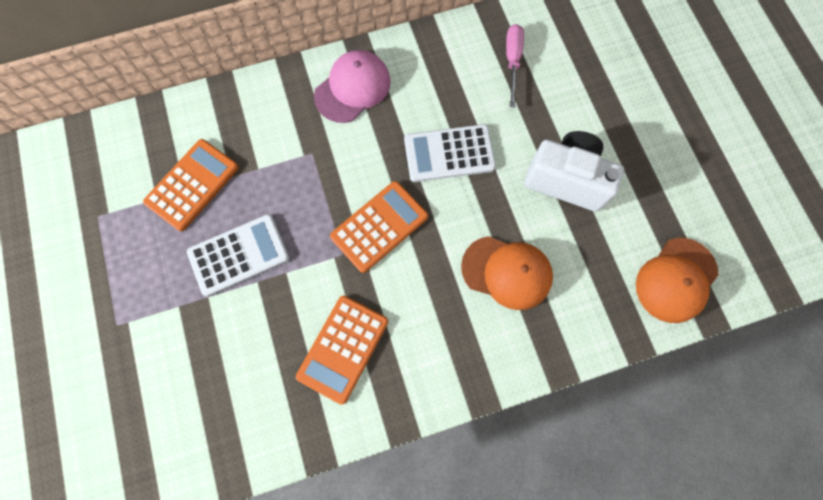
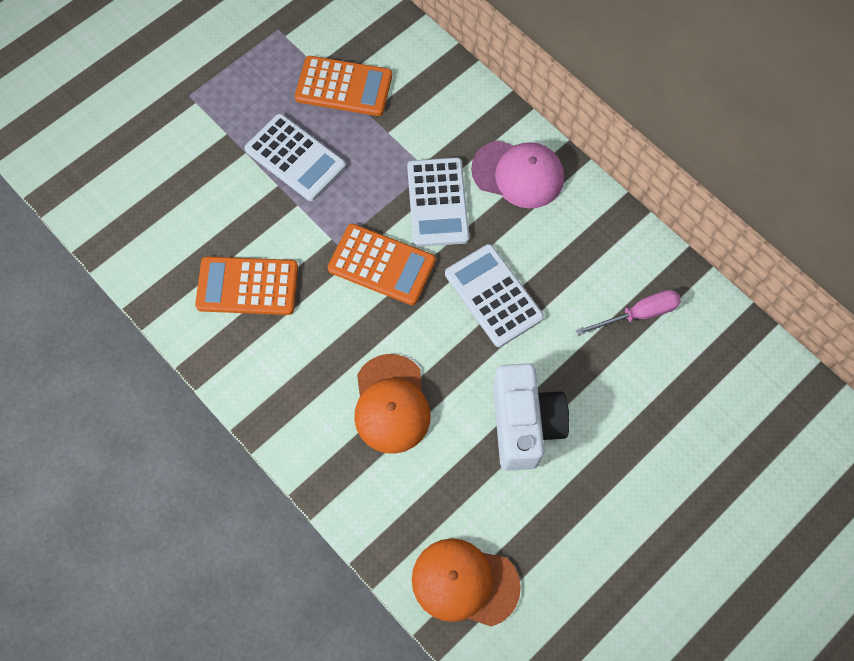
camera: 65 degrees right, 5 degrees down
none -> white calculator [407,157,469,247]

